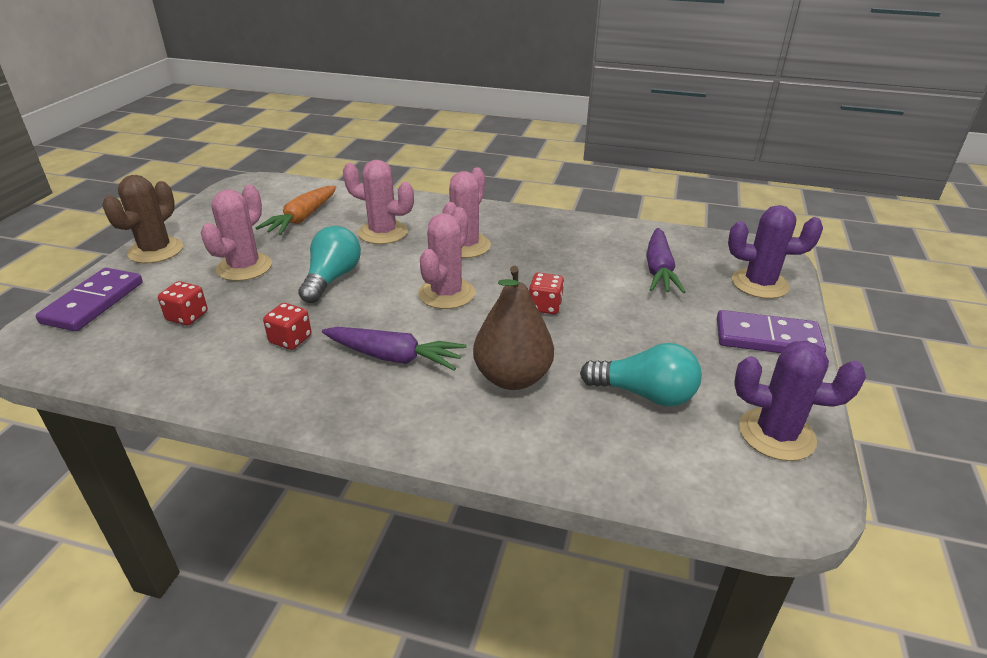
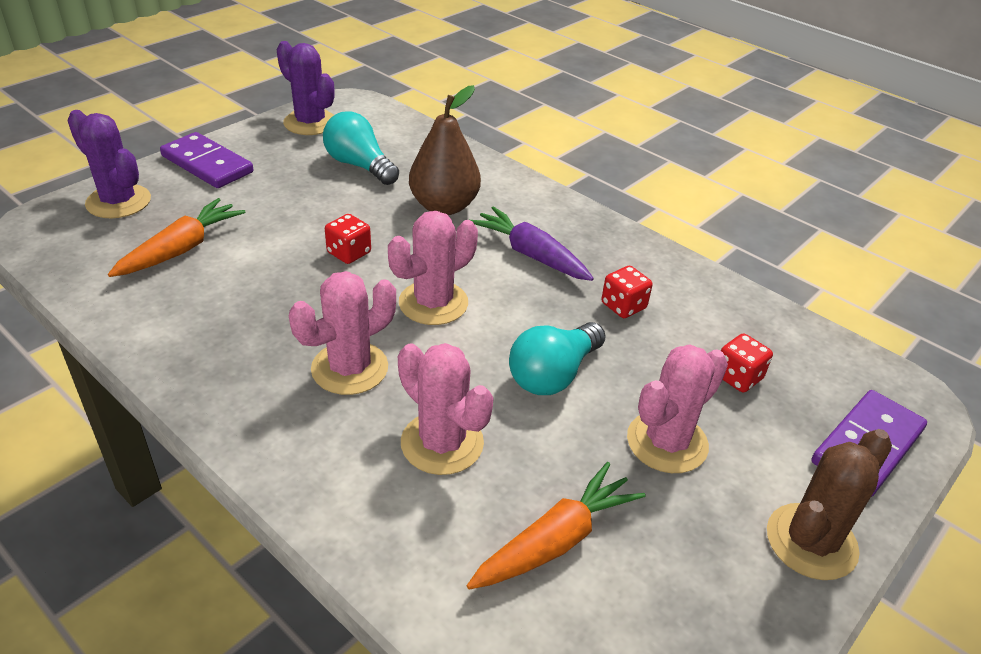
camera: 155 degrees left, 5 degrees up
purple carrot [646,228,685,293] -> orange carrot [108,198,245,277]

